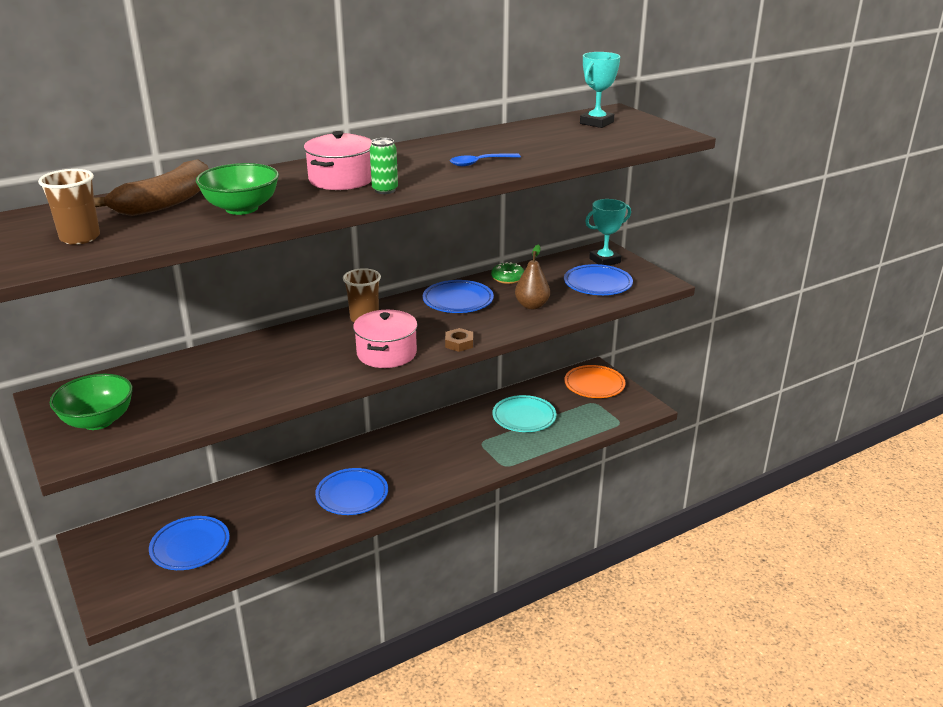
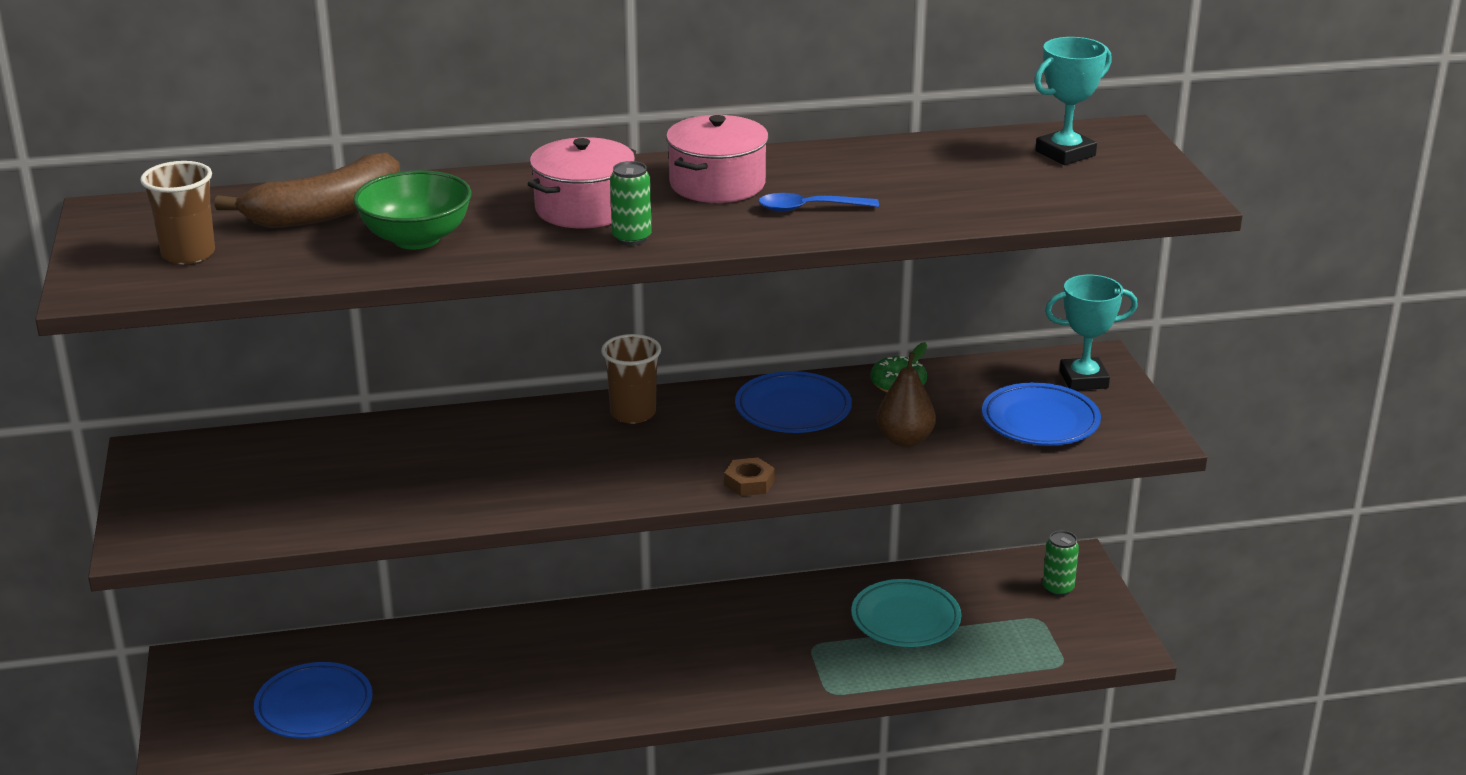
camera: 20 degrees right, 0 degrees up
green bowl [50,374,133,430] -> none
blue plate [315,468,388,515] -> none
pink pot [353,310,417,368] -> pink pot moved to [666,115,769,203]
orange plate [564,365,626,398] -> green can [1042,531,1079,596]

